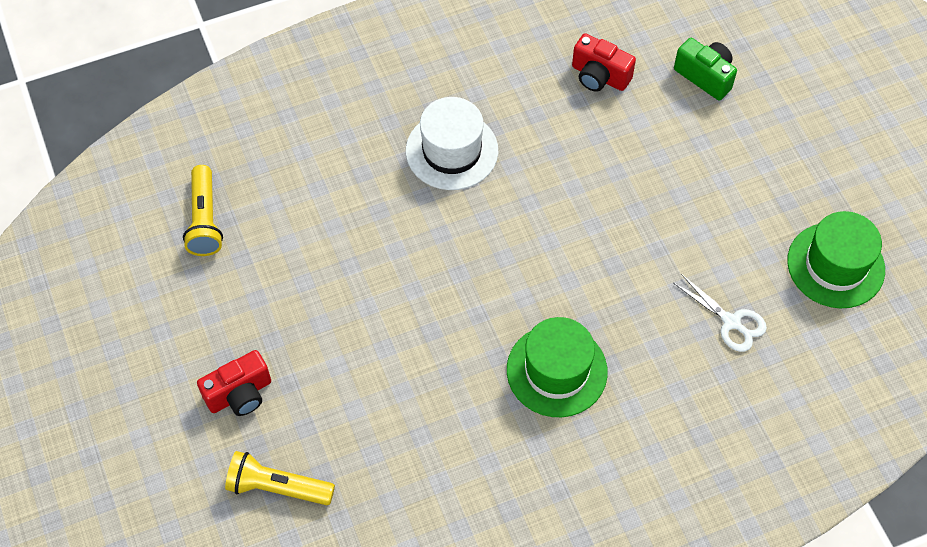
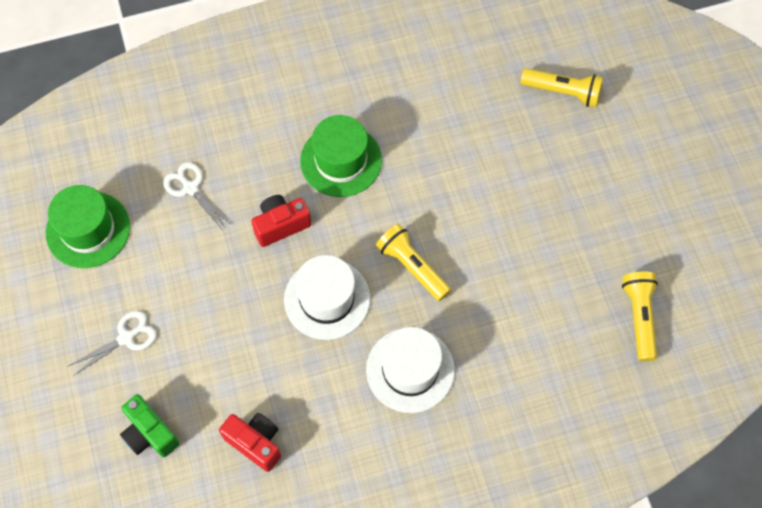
camera: 175 degrees left, 5 degrees up
red camera [197,350,271,416] -> red camera moved to [251,195,311,247]
none -> white scissors [68,311,157,376]
none -> white hat [284,255,370,340]
none -> yellow flashlight [376,224,451,301]

